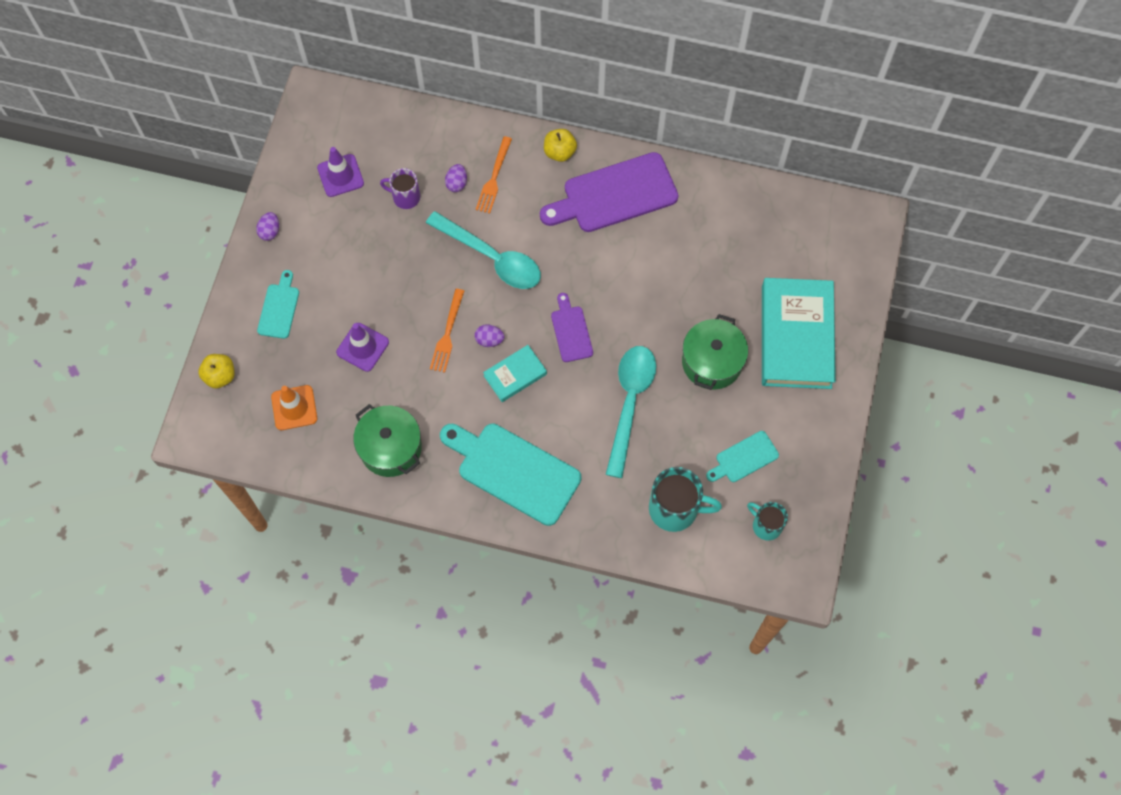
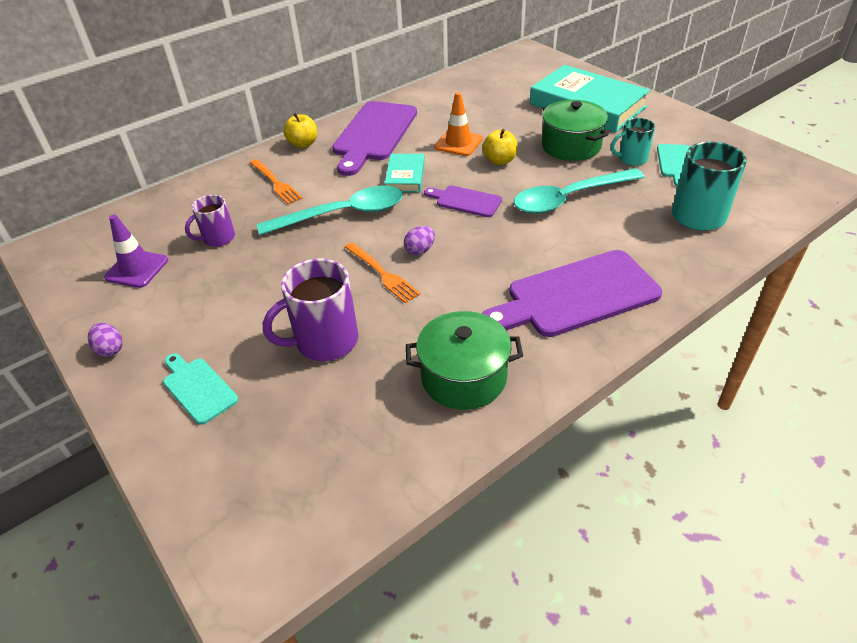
camera: 50 degrees left, 25 degrees down
yellow apple [198,354,235,389] -> yellow apple moved to [482,129,518,165]
orange traffic cone [271,385,317,430] -> orange traffic cone moved to [434,92,483,156]
purple traffic cone [336,323,389,372] -> purple mug [263,259,358,361]
turquoise cutting board [440,424,581,526] -> purple cutting board [482,250,662,337]
purple egg [445,164,467,192] -> none
turquoise book [483,345,547,402] -> turquoise book moved to [384,154,425,192]
turquoise spoon [606,346,656,478] -> turquoise spoon turned 75 degrees counterclockwise [514,168,645,214]
turquoise mug [747,502,788,541] -> turquoise mug moved to [611,118,655,166]

